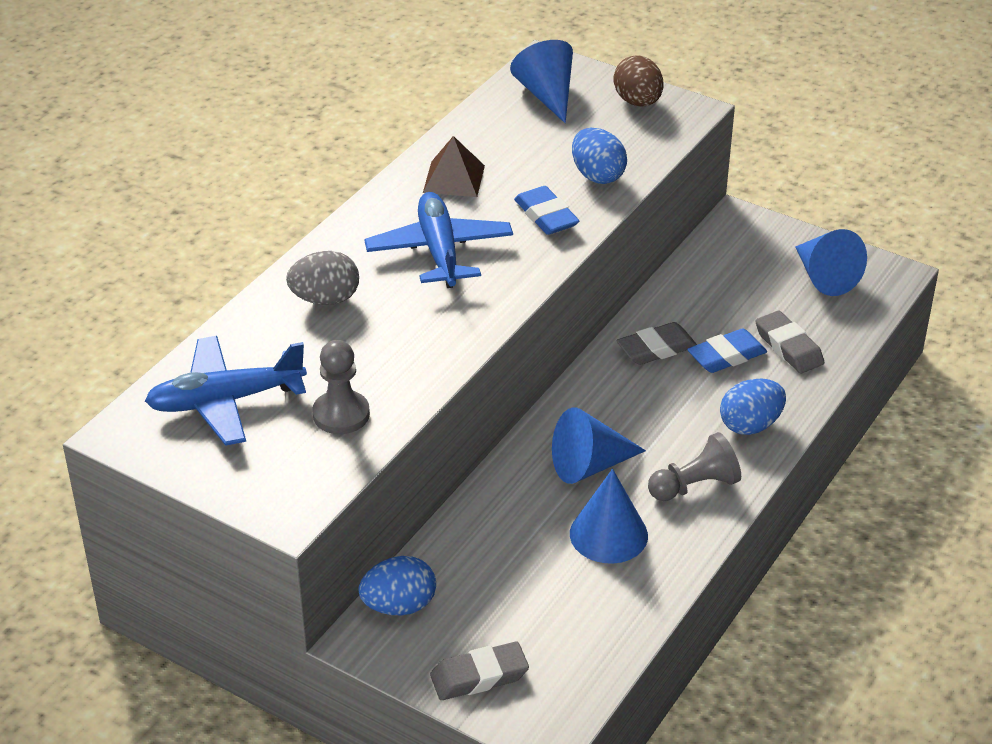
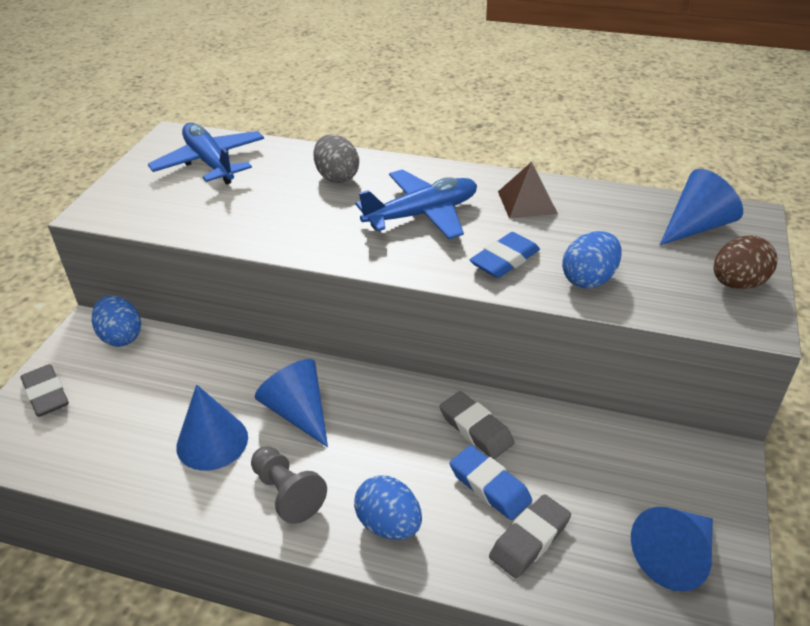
camera: 75 degrees right, 0 degrees up
grey pawn [312,340,370,434] -> none

